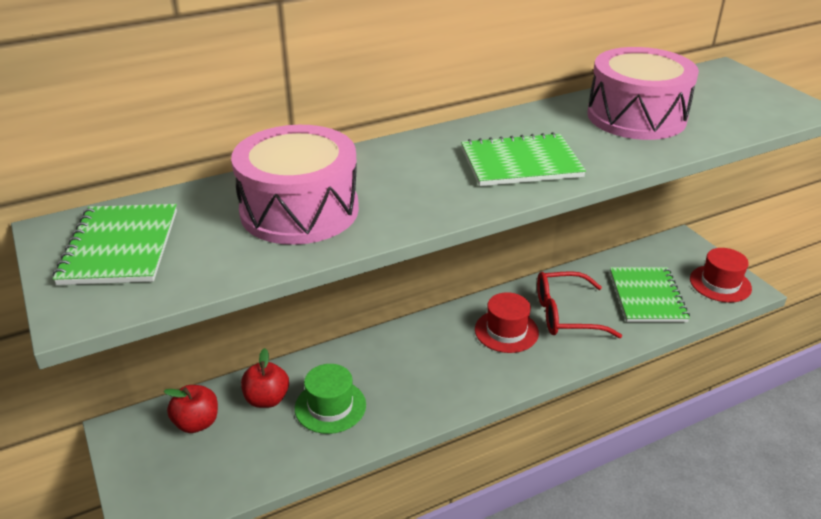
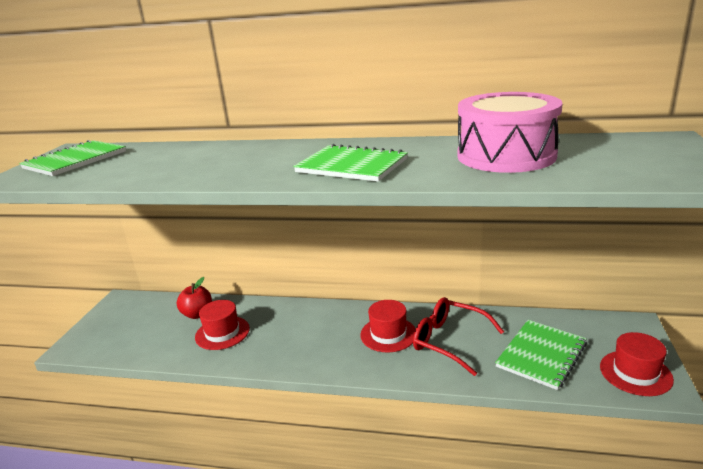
camera: 40 degrees right, 10 degrees down
red apple [164,385,218,433] -> none
pink drum [231,125,359,245] -> none
green hat [295,364,366,434] -> red hat [195,300,250,350]

